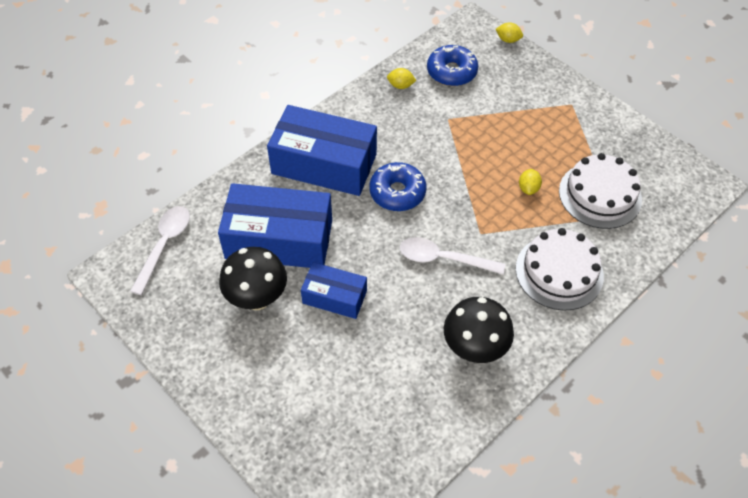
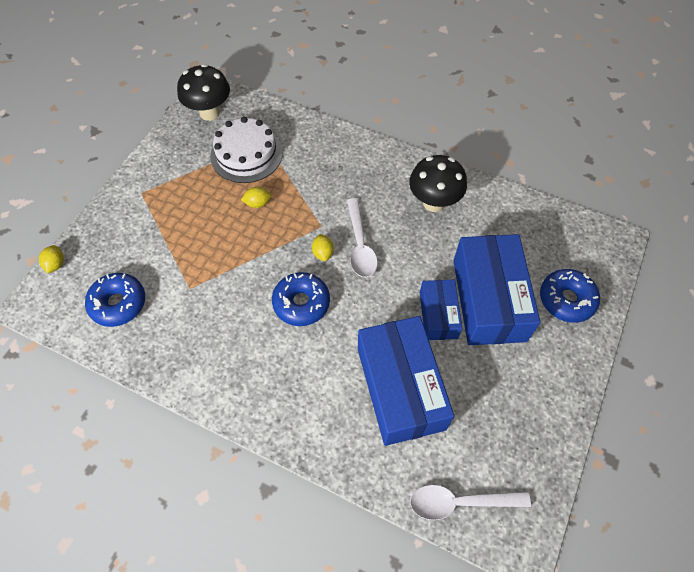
camera: 110 degrees left, 5 degrees up
black mushroom [219,247,287,310] -> black mushroom moved to [177,64,230,121]
blue box [267,105,377,196] -> blue box moved to [454,234,540,345]
yellow lemon [387,68,417,89] -> yellow lemon moved to [312,234,334,261]
white cake [516,228,604,310] -> none
none -> blue donut [540,269,600,323]

